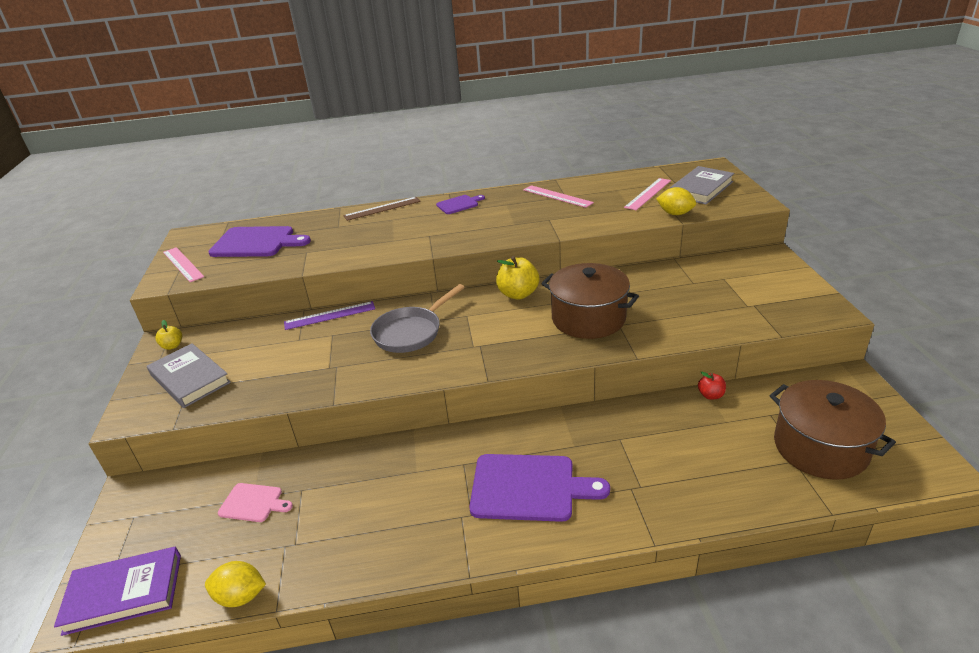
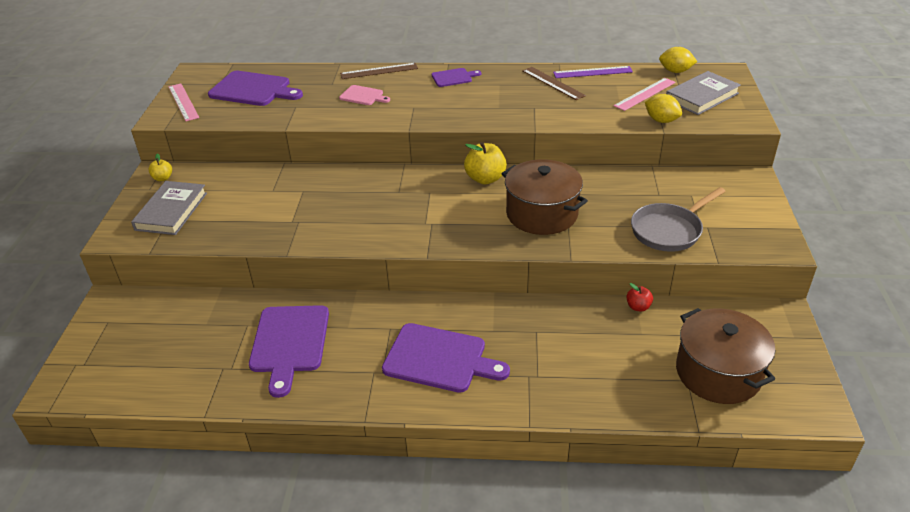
camera: 10 degrees right, 5 degrees up
purple book [54,547,181,636] -> none
grey book [147,343,231,408] -> grey book turned 45 degrees clockwise [131,181,207,235]
yellow lemon [205,561,266,607] -> yellow lemon moved to [659,47,697,73]
pink cutting board [218,483,293,522] -> pink cutting board moved to [339,85,390,105]
purple ruler [284,301,375,330] -> purple ruler moved to [553,66,633,78]
grey pan [370,284,465,353] -> grey pan moved to [631,187,726,252]
pink ruler [524,185,594,208] -> brown ruler [522,67,586,100]
none -> purple cutting board [249,305,329,398]

